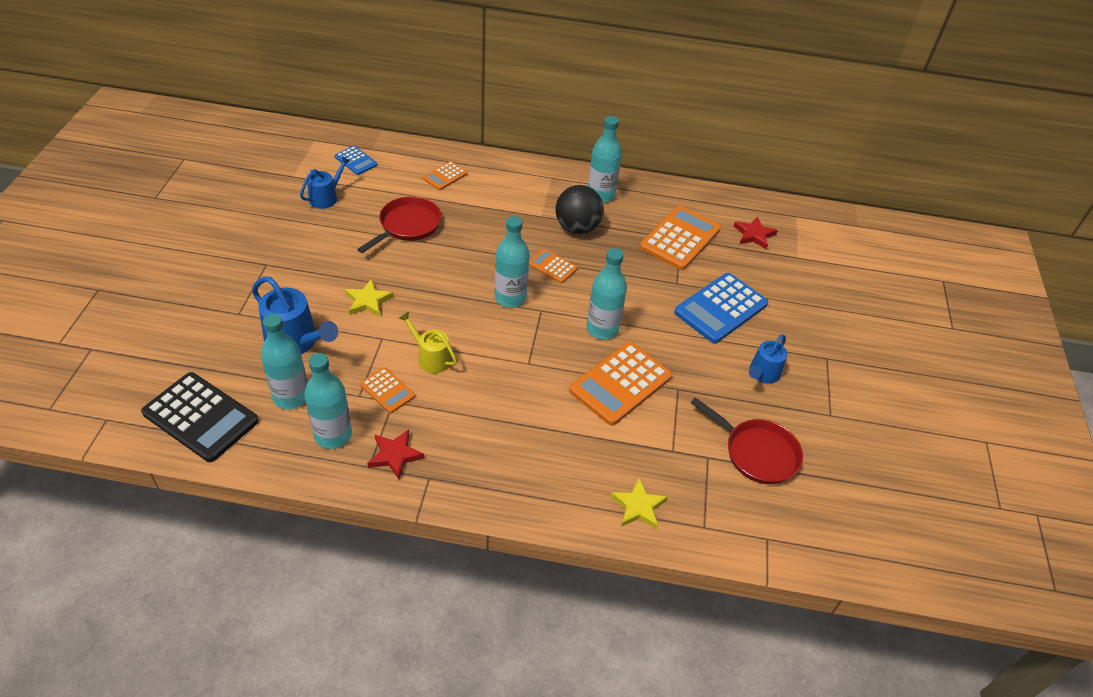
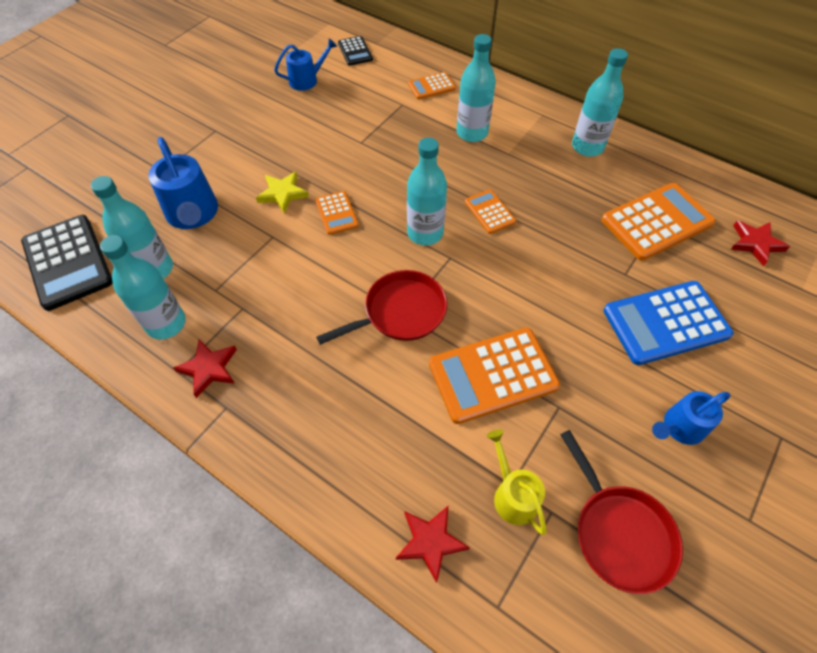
camera: 30 degrees right, 10 degrees up
blue calculator [335,146,377,175] -> black calculator [338,36,373,66]
red pan [357,196,442,253] -> red pan moved to [316,270,447,345]
orange calculator [360,367,415,413] -> orange calculator moved to [315,191,359,235]
yellow watering can [399,311,457,373] -> yellow watering can moved to [487,429,546,535]
black ball [555,185,604,234] -> none
turquoise bottle [586,248,627,339] -> turquoise bottle moved to [456,34,496,142]
yellow star [610,477,668,529] -> red star [396,506,470,583]

